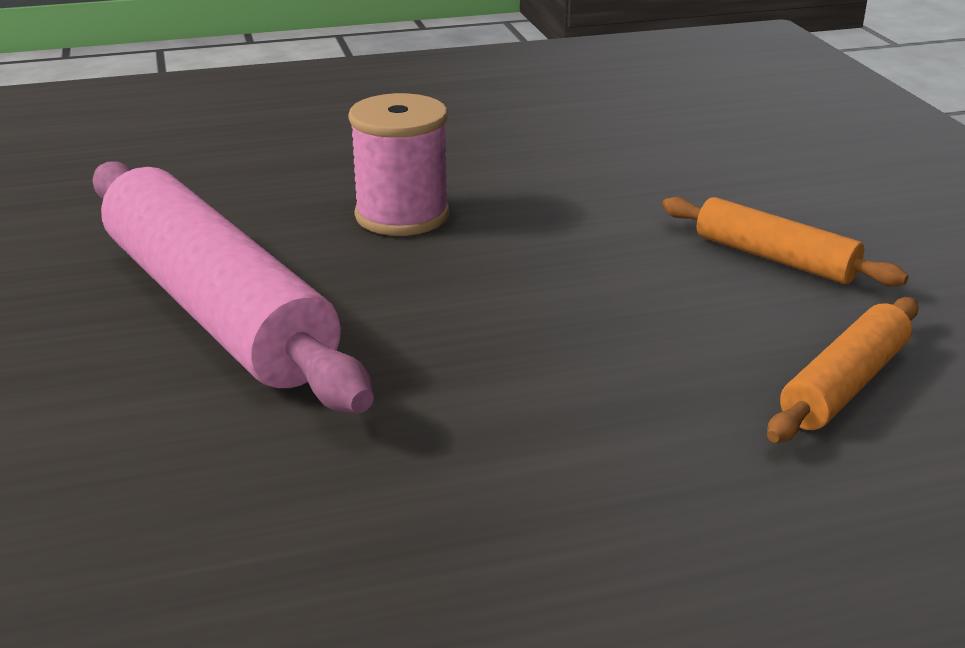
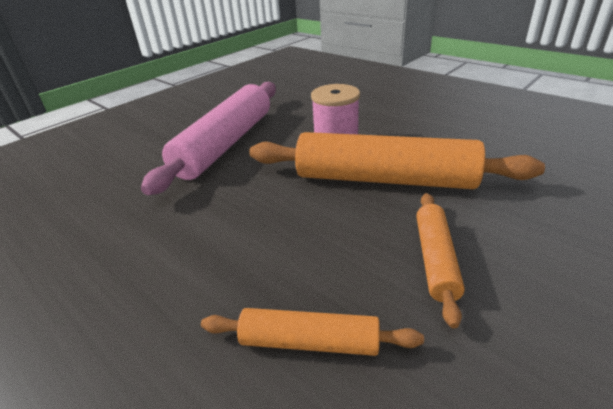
camera: 60 degrees right, 5 degrees up
none -> orange rolling pin [249,132,545,189]

